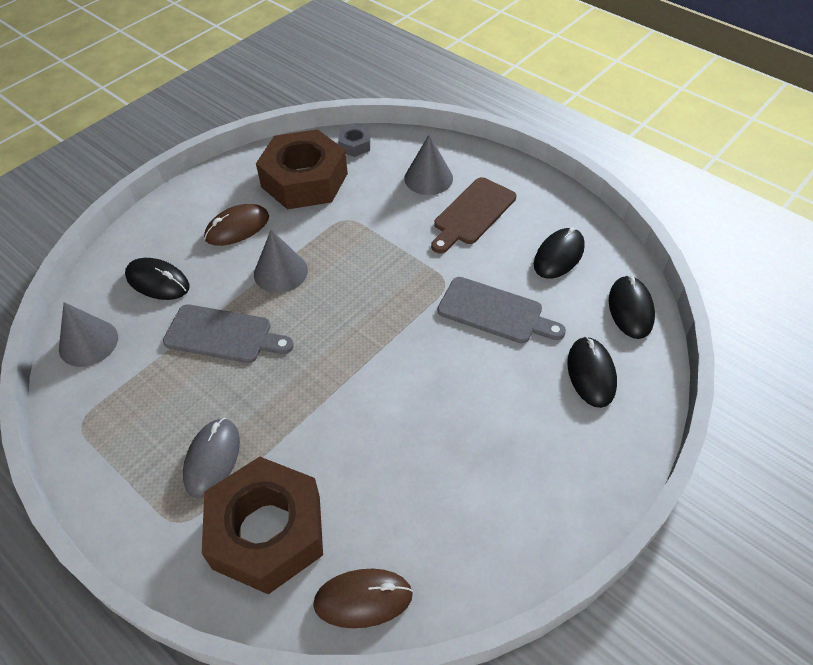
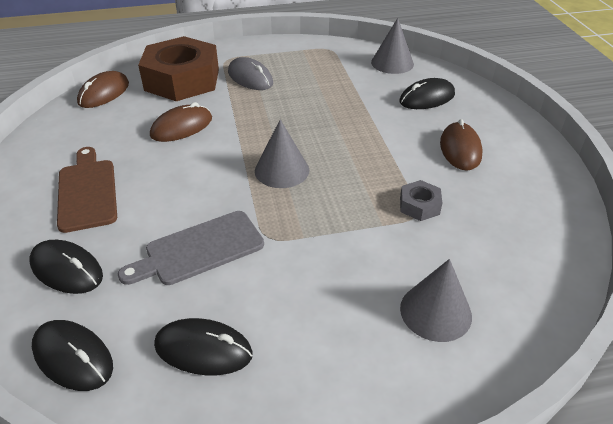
camera: 125 degrees right, 10 degrees down
grey cutting board [163,304,294,363] -> none
grey cone [254,230,308,293] -> grey cone moved to [255,120,309,188]
brown nut [256,129,348,210] -> none
grey nut [338,124,370,157] -> grey nut moved to [400,180,442,221]
brown cutting board [431,177,516,254] -> brown cutting board moved to [57,147,117,233]
black mouse [534,227,585,279] -> black mouse turned 60 degrees counterclockwise [154,318,253,375]
none -> brown mouse [150,102,212,142]

